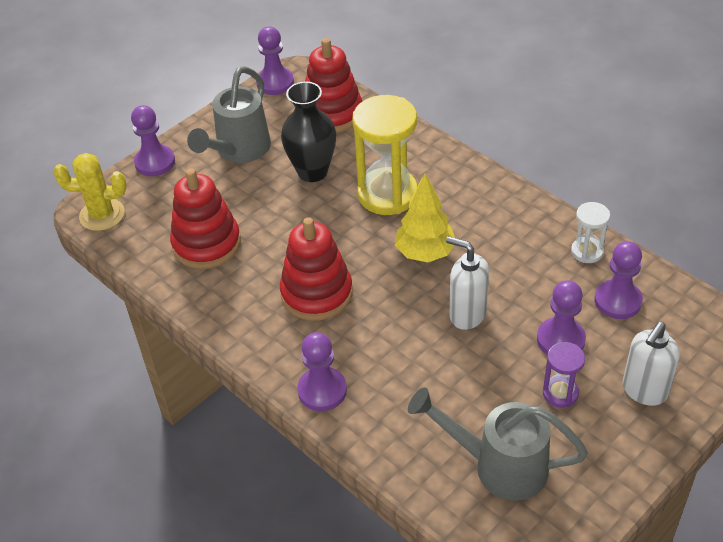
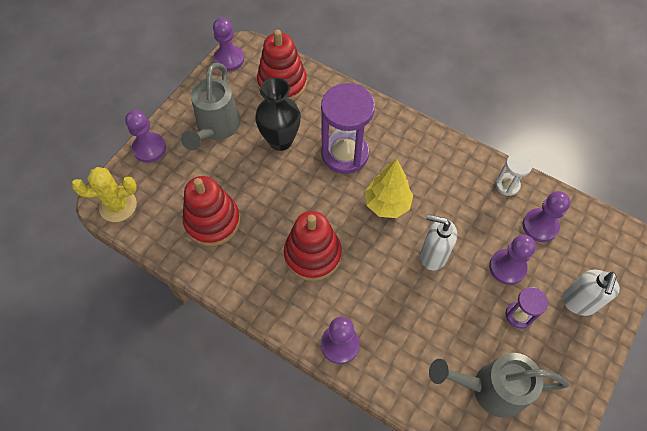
camera: 15 degrees left, 15 degrees up
yellow hourglass [352,95,418,215] -> purple hourglass [321,83,375,174]

